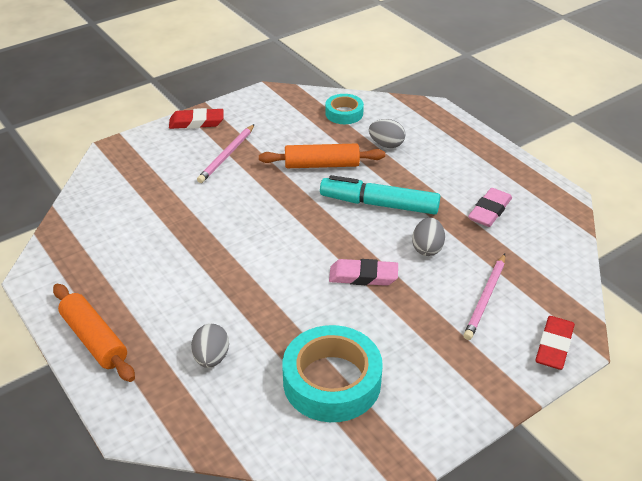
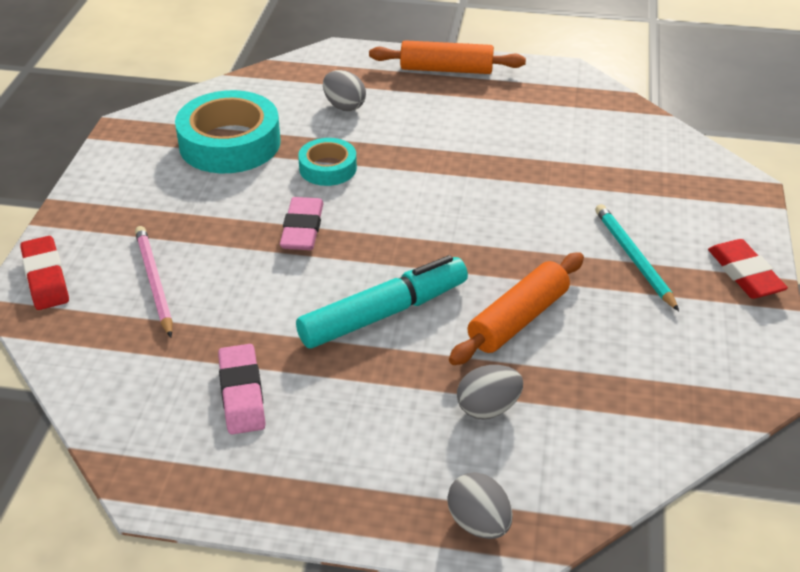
camera: 135 degrees right, 0 degrees up
red eraser [169,108,223,129] -> red eraser turned 60 degrees counterclockwise [708,239,788,299]
pink pencil [197,124,254,183] -> turquoise pencil [595,204,679,311]
turquoise tape [325,94,364,124] -> turquoise tape moved to [298,138,357,186]
pink eraser [329,259,398,286] -> pink eraser turned 45 degrees counterclockwise [280,197,324,250]
grey egg [412,218,445,256] -> grey egg moved to [447,472,512,539]

